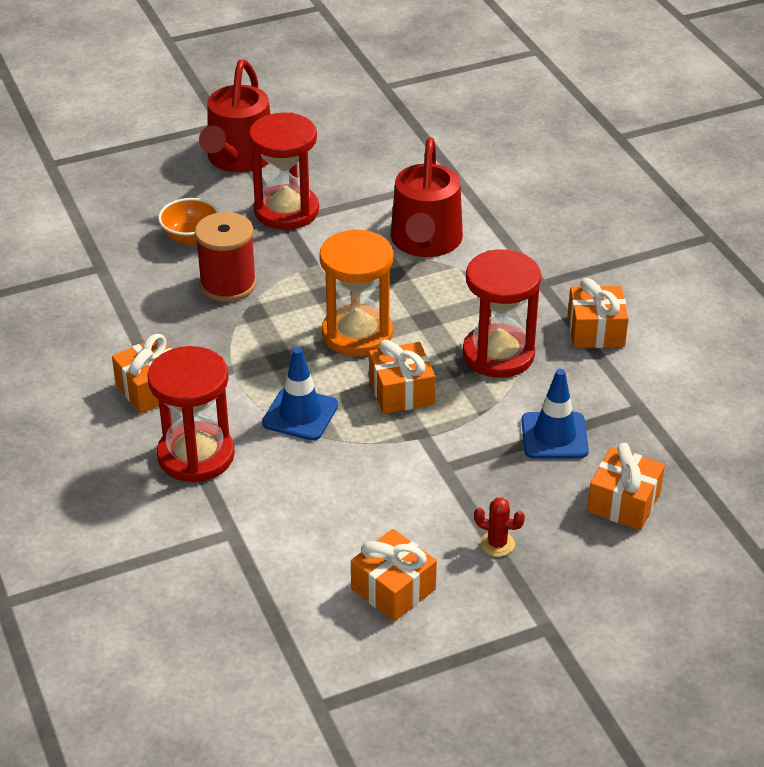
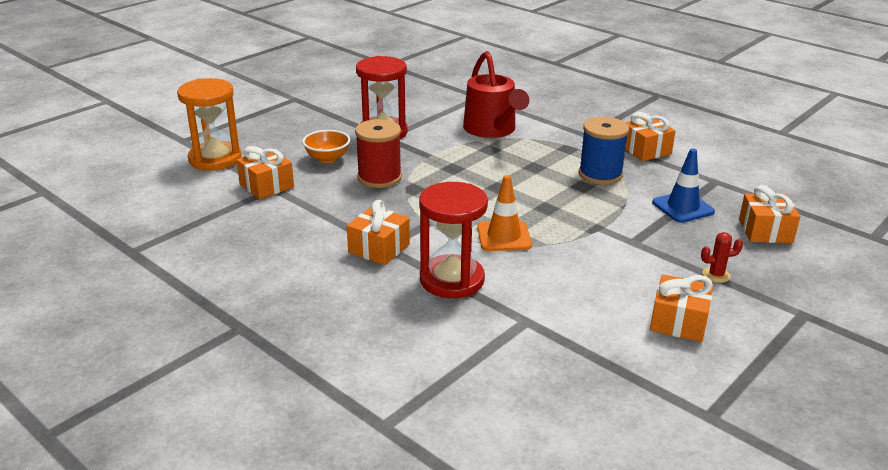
camera: 25 degrees left, 10 degrees down
red watering can [199,60,271,172] -> none
blue traffic cone [262,347,338,441] -> orange traffic cone [477,175,532,251]
orange hourglass [319,229,393,356] -> orange hourglass moved to [177,78,242,171]
orange gift [369,340,435,414] -> orange gift moved to [236,146,294,199]
red hourglass [463,249,541,378] -> blue spool [579,117,629,185]

